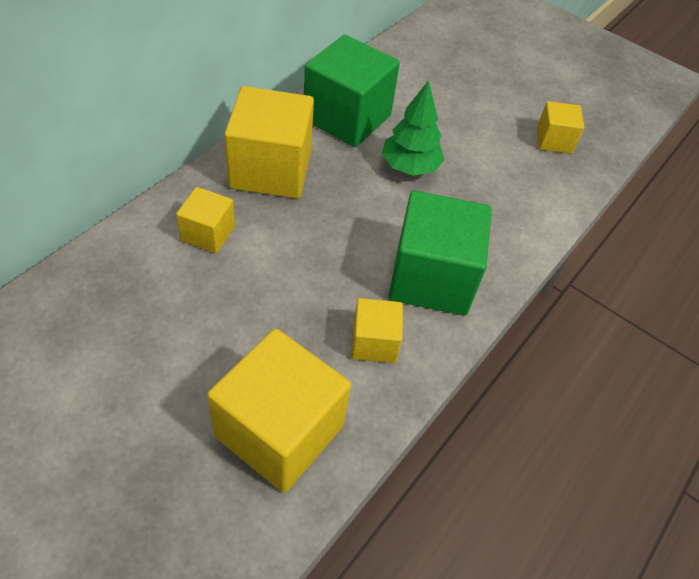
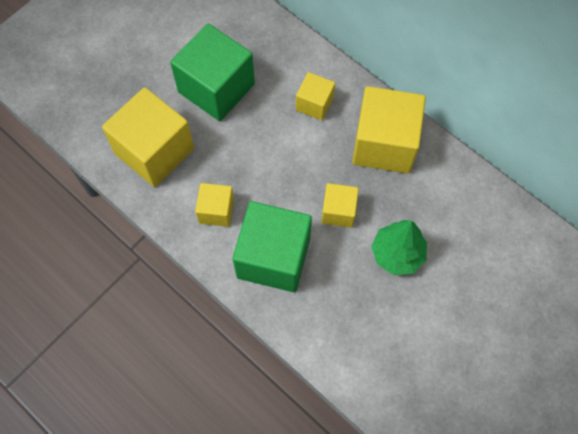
camera: 100 degrees right, 15 degrees up
green cube [304,35,400,147] -> green cube moved to [170,24,255,121]
yellow cube [537,101,584,154] -> yellow cube moved to [321,183,359,228]

